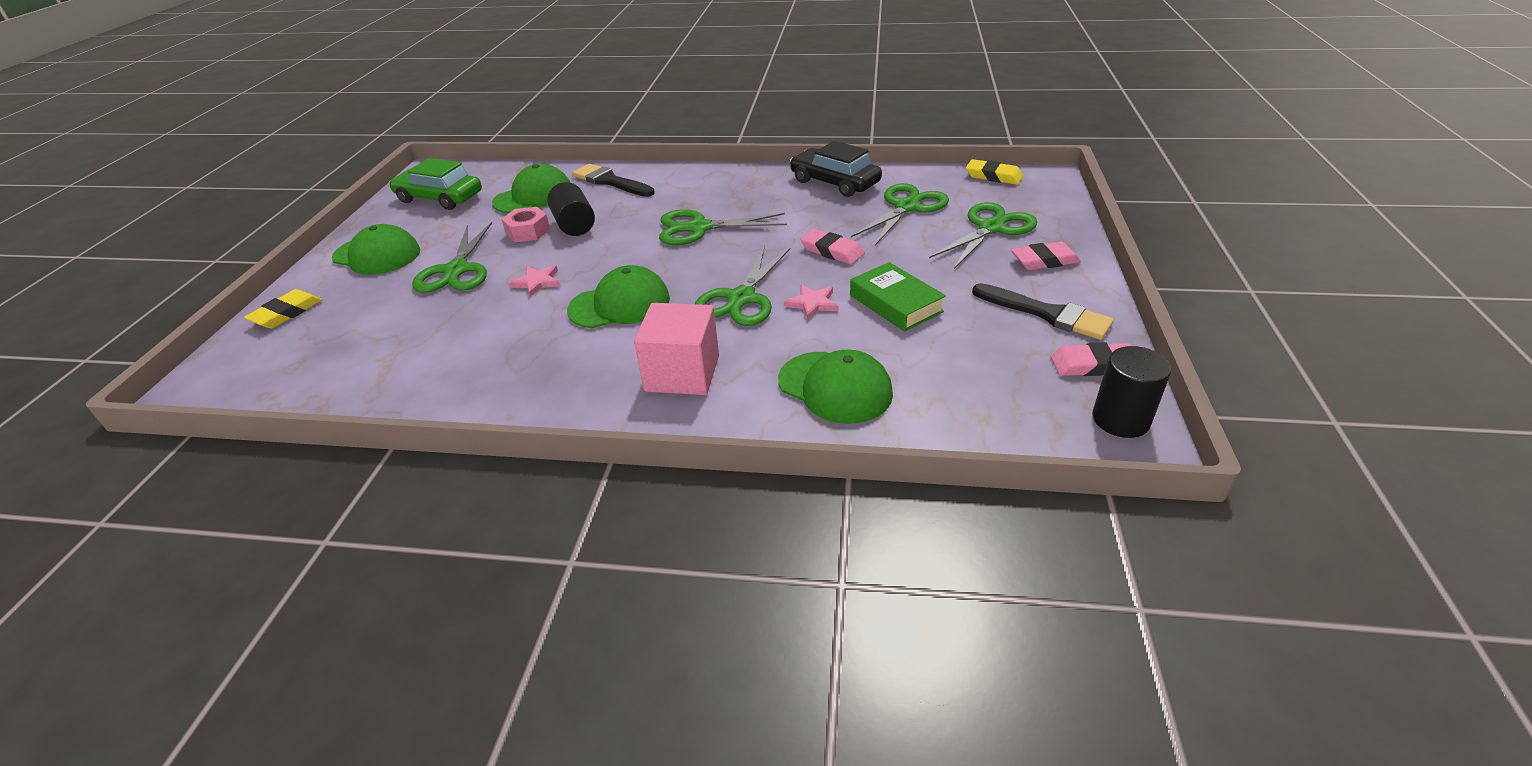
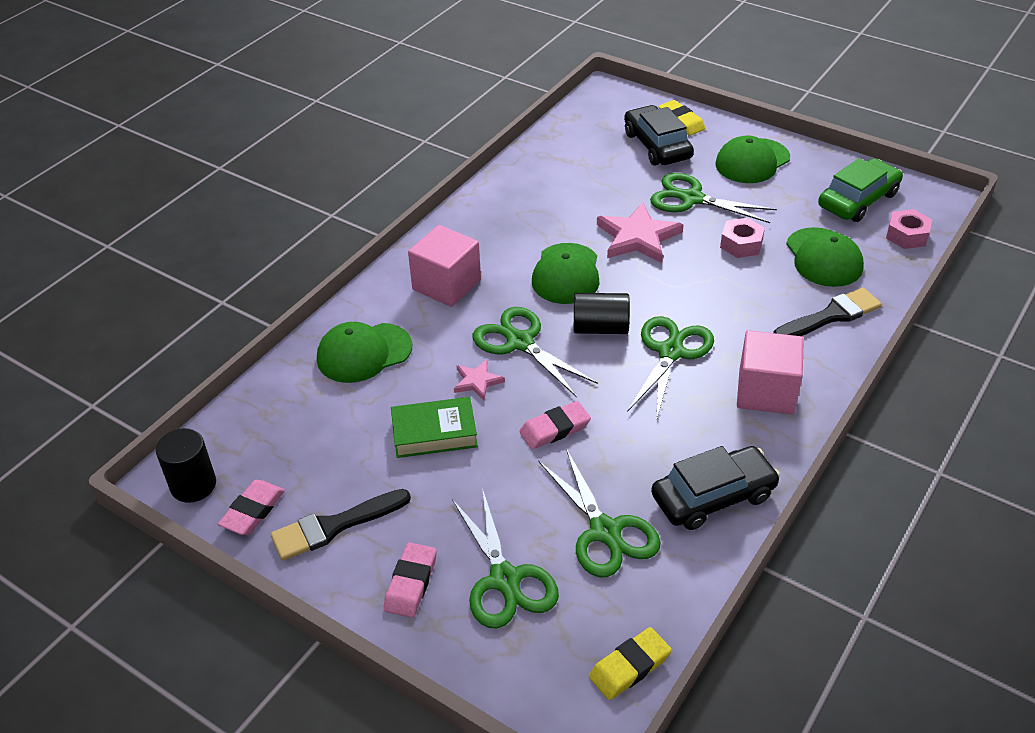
camera: 115 degrees right, 5 degrees up
pink star [509,265,560,297] -> pink star [597,202,684,263], size x1.90
black cylinder [547,182,595,236] -> black cylinder moved to [574,293,630,334]
none -> black car [624,105,694,166]
none -> pink cube [737,330,804,415]
none -> pink nut [886,209,932,249]

